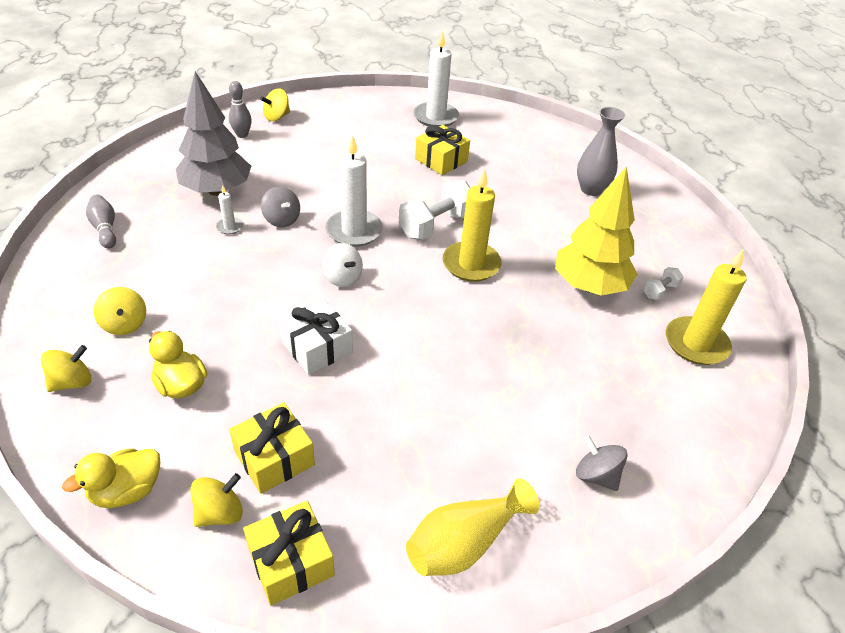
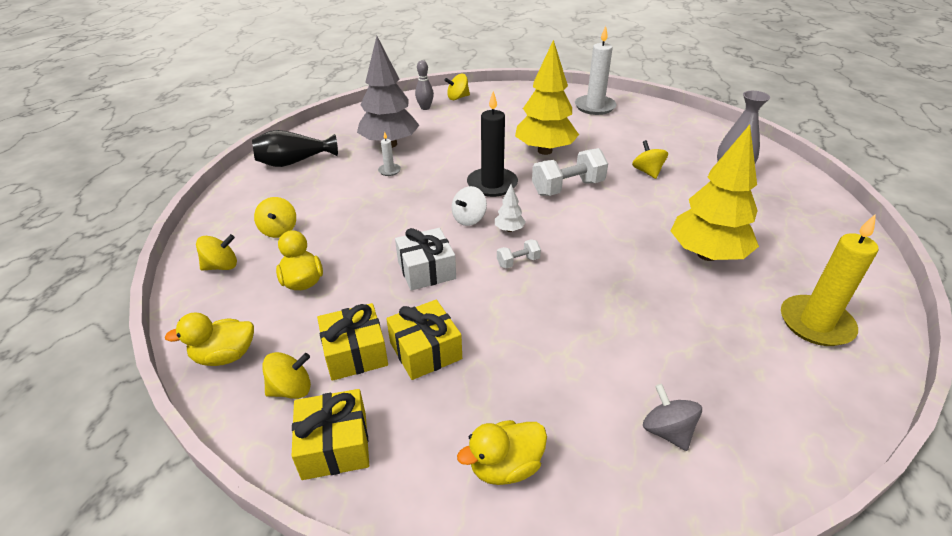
camera: 20 degrees right, 5 degrees down
grey bowling pin [86,195,116,249] -> black vase [252,130,338,167]
grey spinning top [261,187,300,227] -> none
white spinning top [322,243,363,287] -> white spinning top turned 60 degrees clockwise [452,186,487,226]
white candle [326,135,383,247] -> black candle [467,91,518,197]
yellow vase [406,478,539,576] -> yellow duck [457,420,547,485]
yellow gift [415,125,470,175] -> yellow gift moved to [386,300,462,380]
yellow candle [443,169,501,282] -> none
white dumbbell [643,267,683,300] -> white dumbbell moved to [497,239,541,268]
none -> white tree [495,184,525,232]
none -> yellow tree [515,40,579,155]
none -> yellow spinning top [632,140,668,179]

